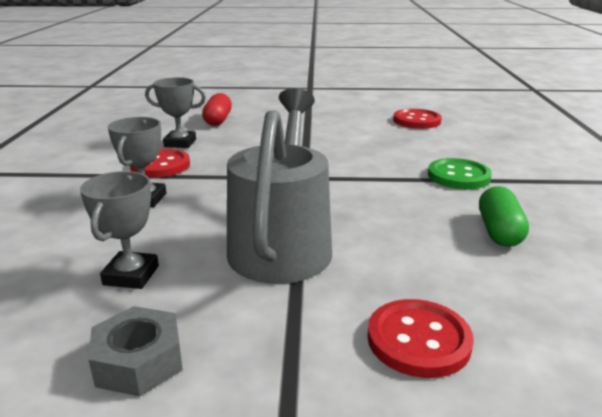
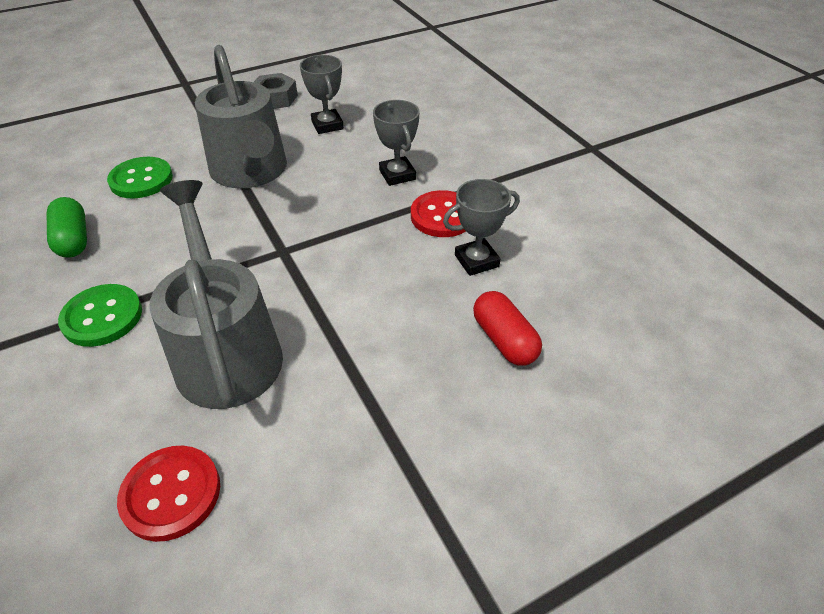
camera: 150 degrees right, 20 degrees up
red button [367,299,474,378] -> none
none -> green button [107,157,173,199]
none -> grey watering can [149,180,283,409]

